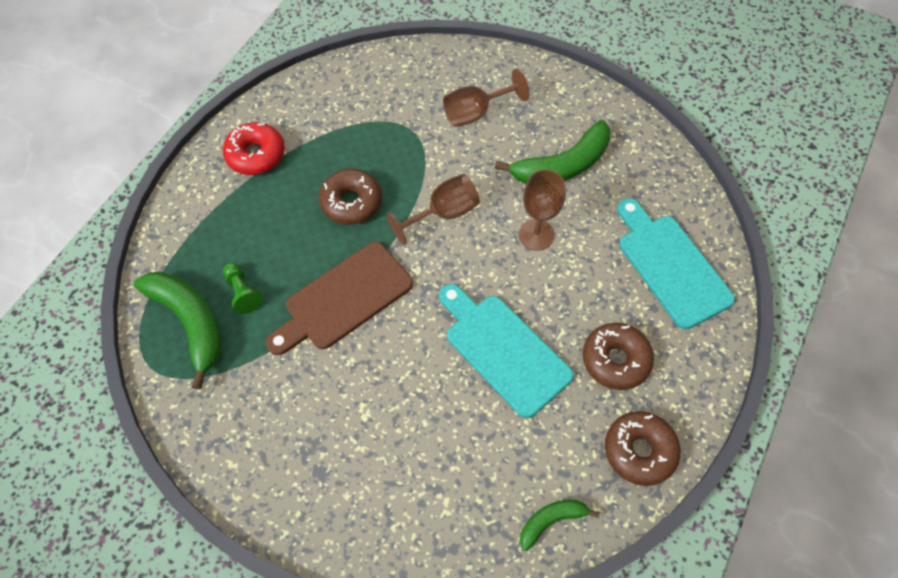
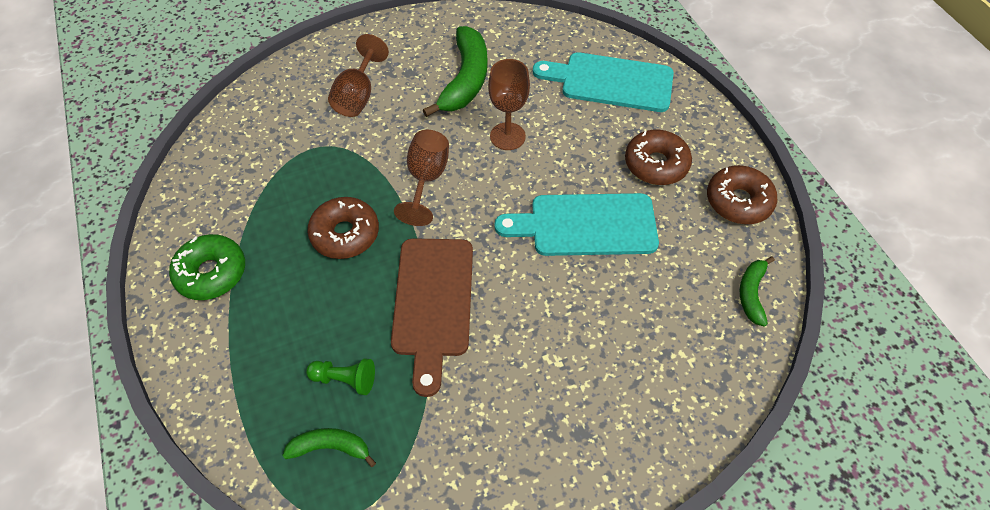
camera: 50 degrees left, 5 degrees down
green banana [134,272,221,390] -> green banana [282,428,376,467], size x0.53
red donut [223,122,285,175] -> green donut [169,234,245,300]

